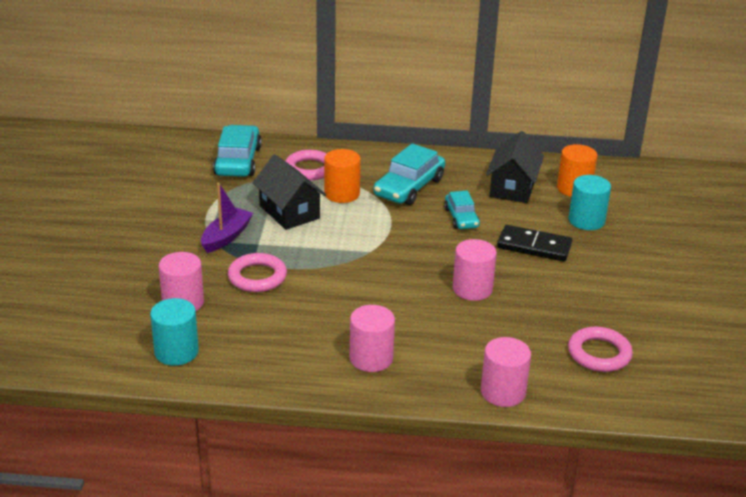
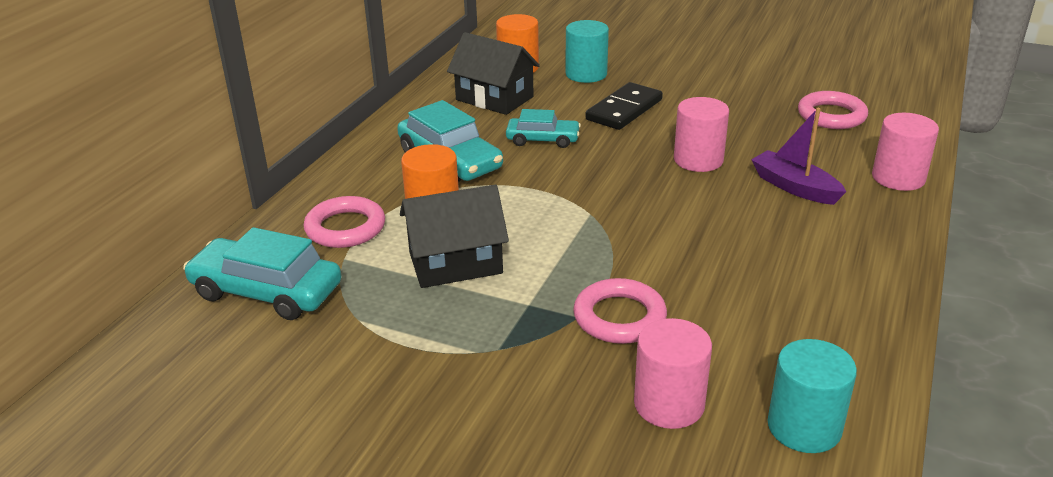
camera: 70 degrees left, 0 degrees up
purple boat [201,183,253,253] -> purple boat moved to [751,108,846,205]
pink cylinder [350,305,395,372] -> none

